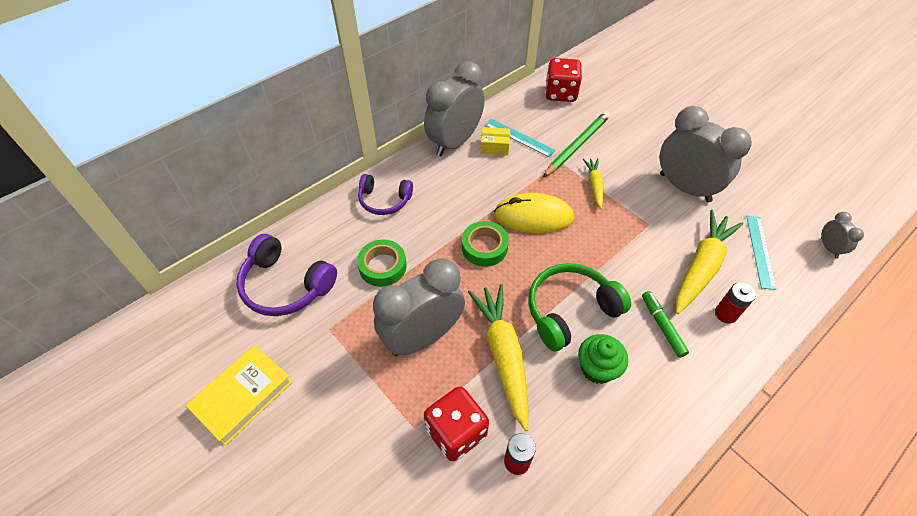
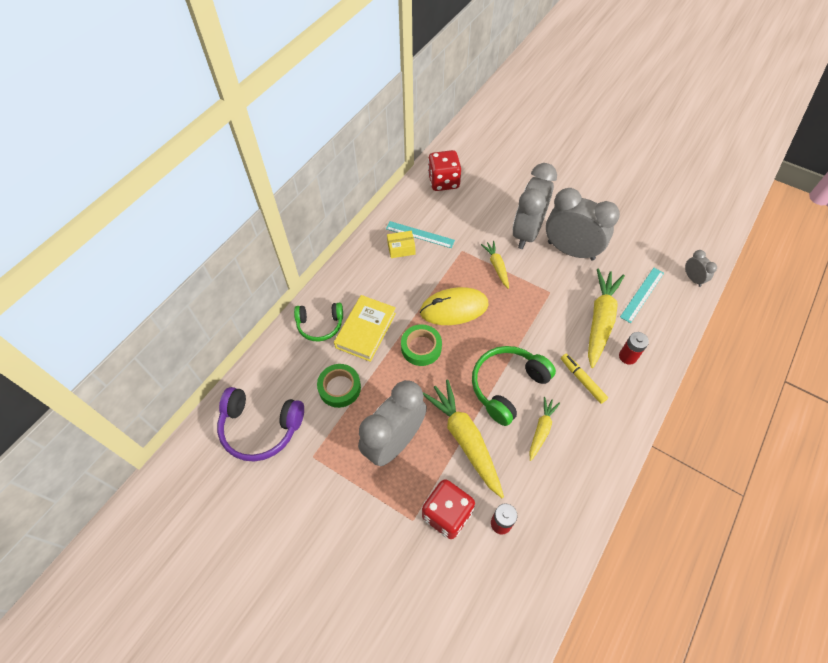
camera: 15 degrees left, 5 degrees up
yellow book [185,345,293,446] -> yellow book moved to [334,295,396,362]
purple headphones [358,174,413,215] -> green headphones [294,303,343,341]
grey clock [424,61,485,156] -> grey clock moved to [512,163,557,249]
green pencil [543,111,610,177] -> none
green cupcake [578,334,628,384] -> yellow carrot [529,397,560,461]
green marker [642,291,689,358] -> yellow marker [561,354,608,404]
turquoise ruler [746,216,777,290] -> turquoise ruler turned 45 degrees clockwise [620,268,664,323]

